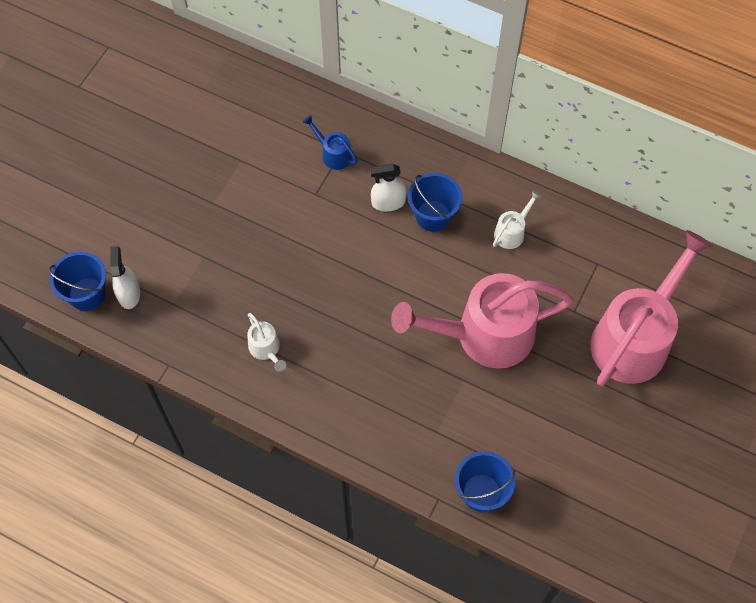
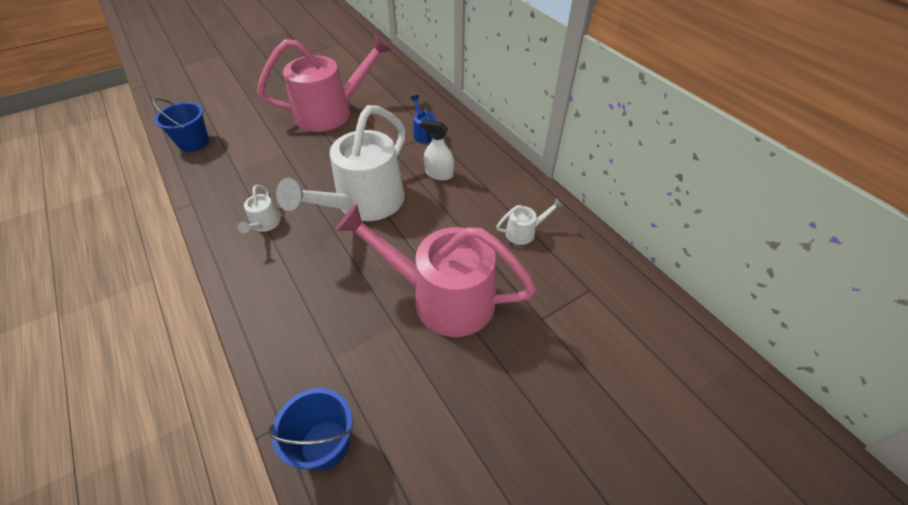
camera: 30 degrees right, 15 degrees down
white spray bottle [110,246,140,309] -> none
blue bucket [408,173,462,232] -> none
pink watering can [591,230,713,386] -> pink watering can moved to [257,33,392,132]
none -> white watering can [276,105,406,221]

